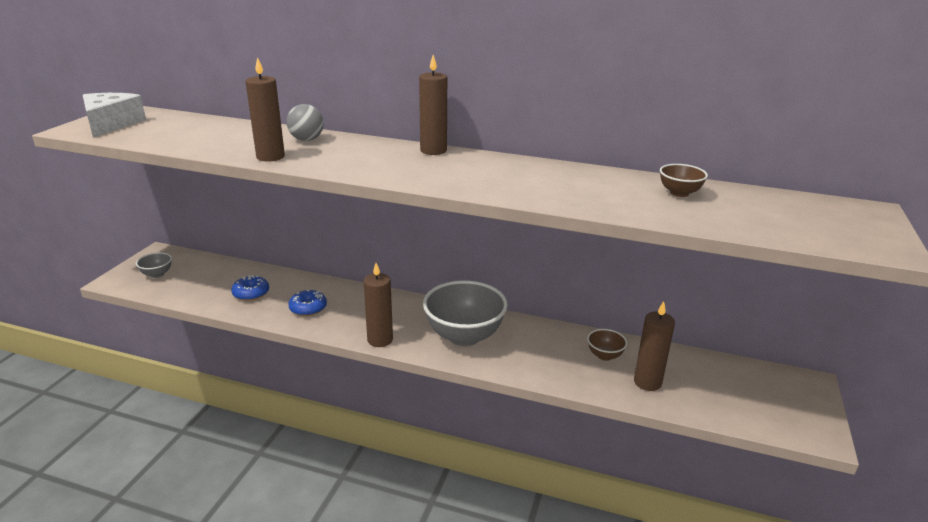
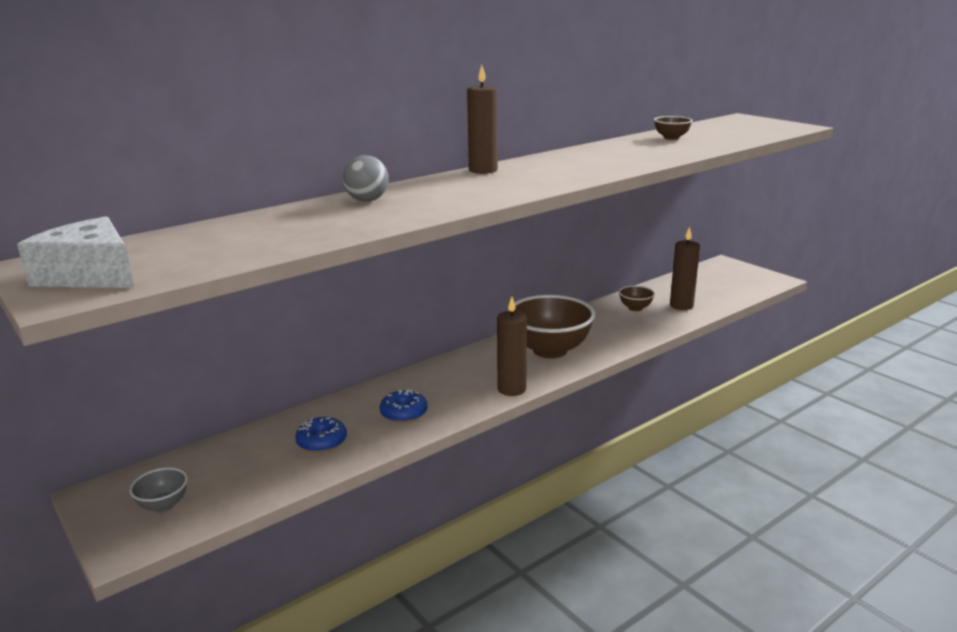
camera: 55 degrees left, 5 degrees down
brown candle [245,57,285,162] -> none
grey bowl [423,280,508,346] -> brown bowl [508,295,595,358]

